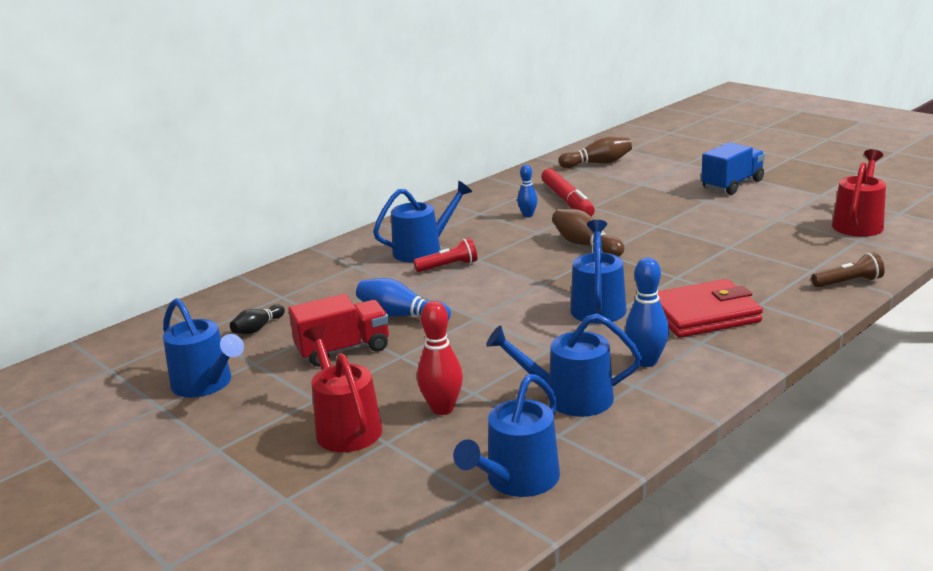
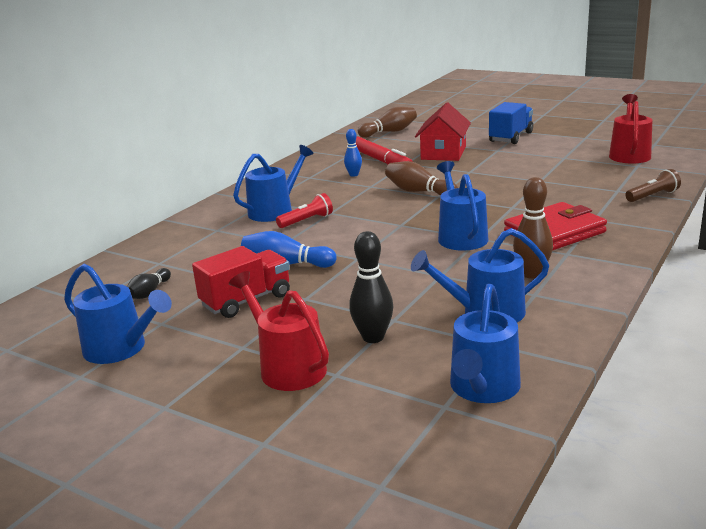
camera: 15 degrees left, 0 degrees up
red bowling pin [417,301,463,415] -> black bowling pin [349,231,394,343]
blue bowling pin [625,257,669,367] -> brown bowling pin [513,177,553,279]
none -> red house [415,103,471,161]

